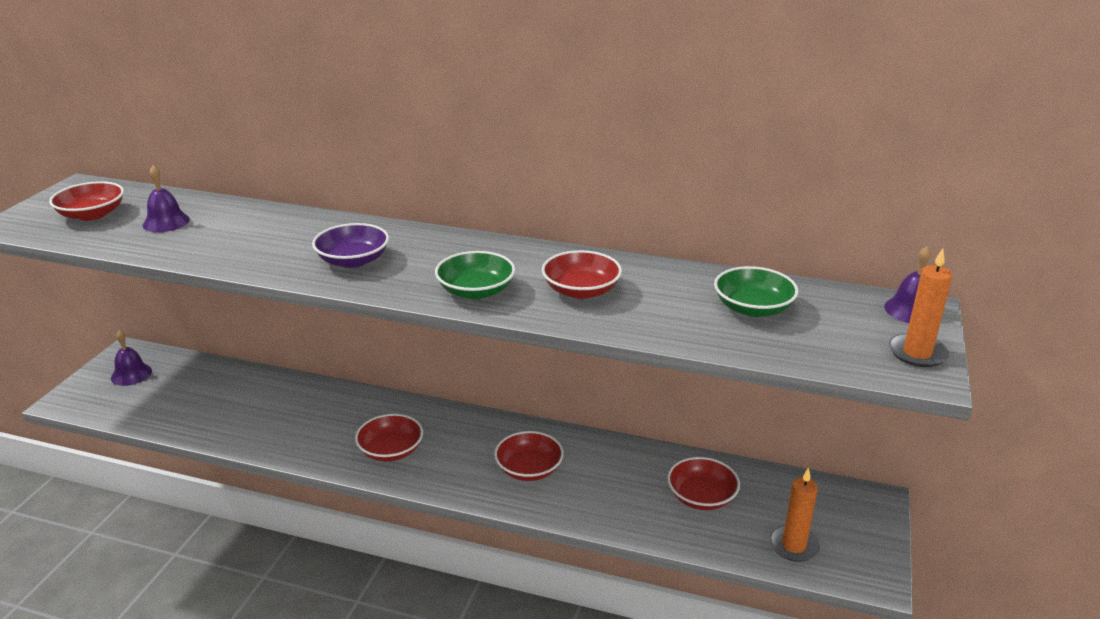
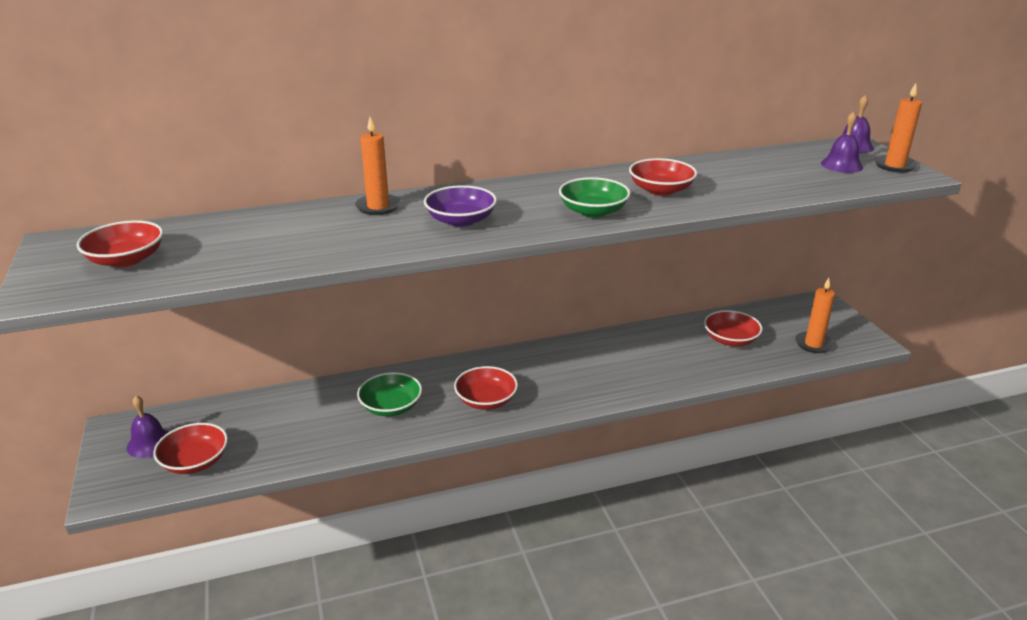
camera: 35 degrees left, 0 degrees up
purple bell [142,165,190,232] -> purple bell moved to [821,111,863,173]
red bowl [494,431,564,481] -> red bowl moved to [153,423,228,474]
green bowl [714,266,798,317] -> green bowl moved to [357,372,422,416]
none -> orange candle [355,117,401,215]

